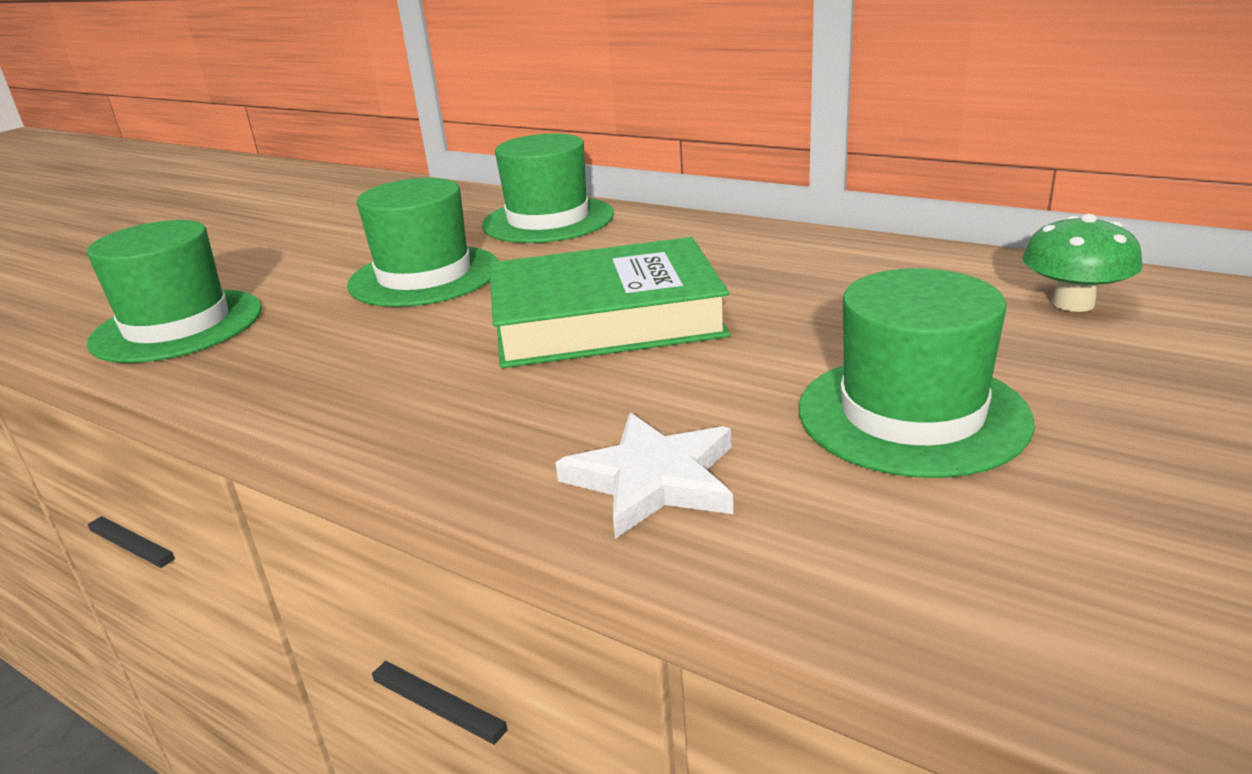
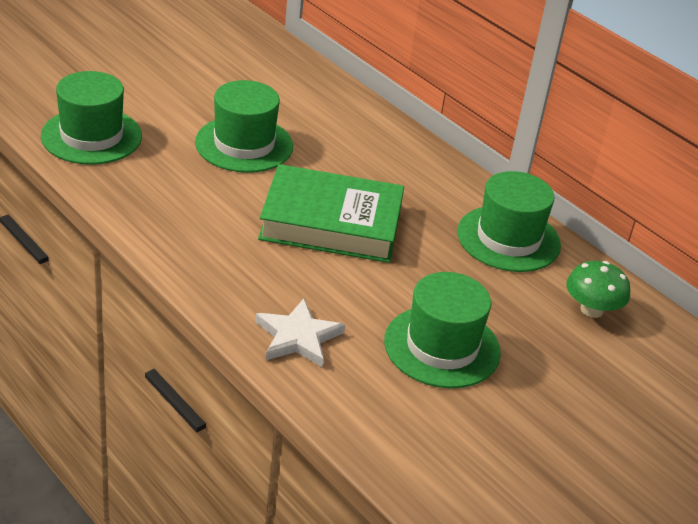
camera: 10 degrees right, 10 degrees up
green hat [482,133,614,243] -> green hat moved to [457,171,561,272]

